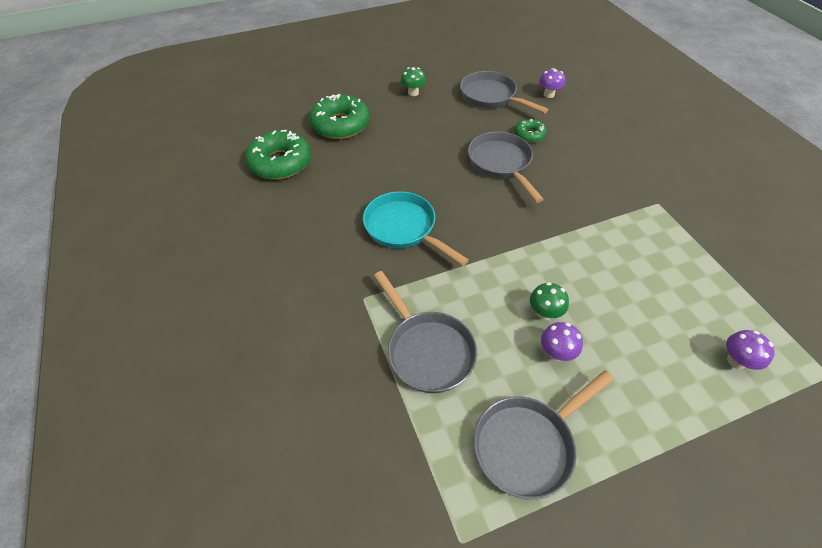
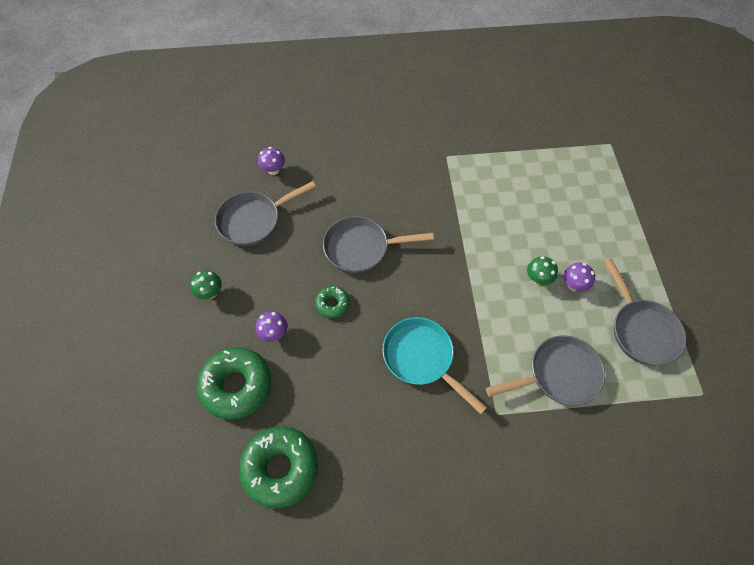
camera: 75 degrees left, 10 degrees up
turquoise pan [363,191,469,266] -> turquoise pan turned 75 degrees clockwise [383,317,487,414]
green donut [515,119,547,143] -> green donut moved to [315,286,350,318]
purple mushroom [726,330,774,370] -> purple mushroom moved to [256,311,287,342]

